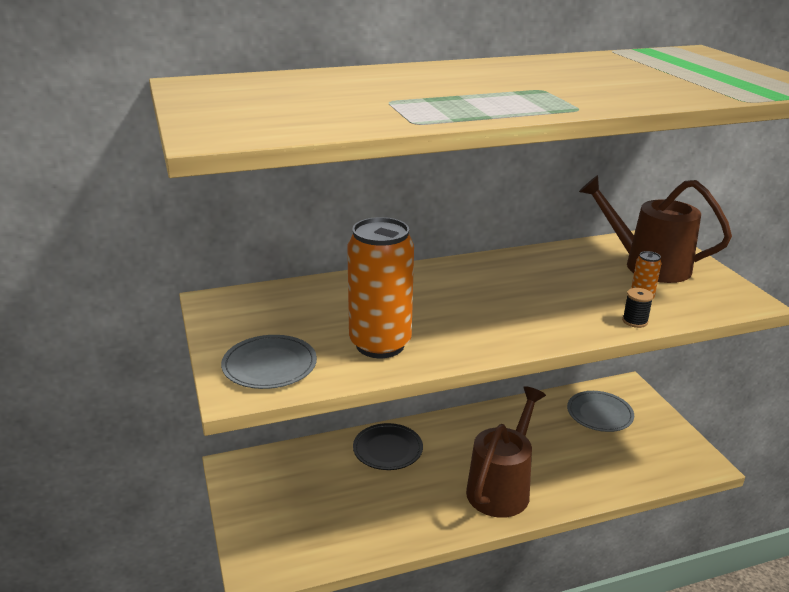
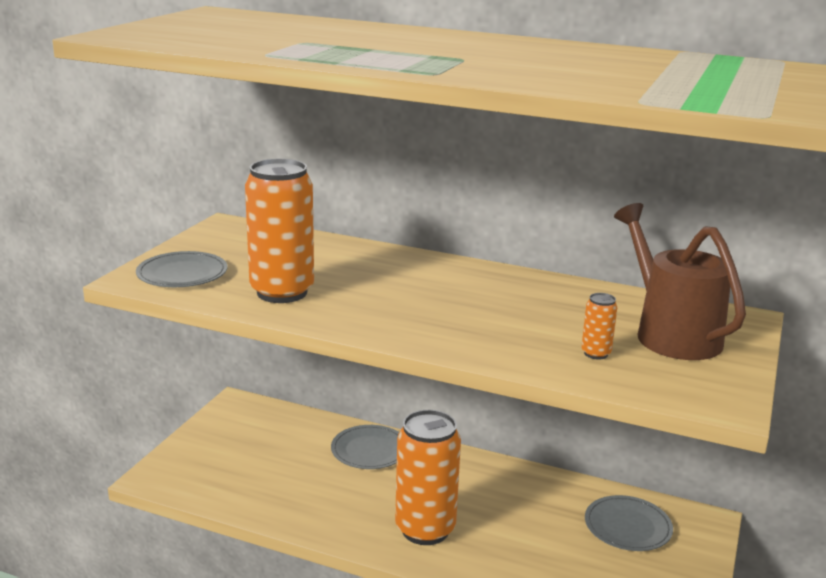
camera: 40 degrees right, 5 degrees down
black plate [353,423,423,470] -> grey plate [331,425,399,469]
brown watering can [466,386,546,518] -> orange can [395,410,461,545]
black spool [622,288,654,328] -> none

